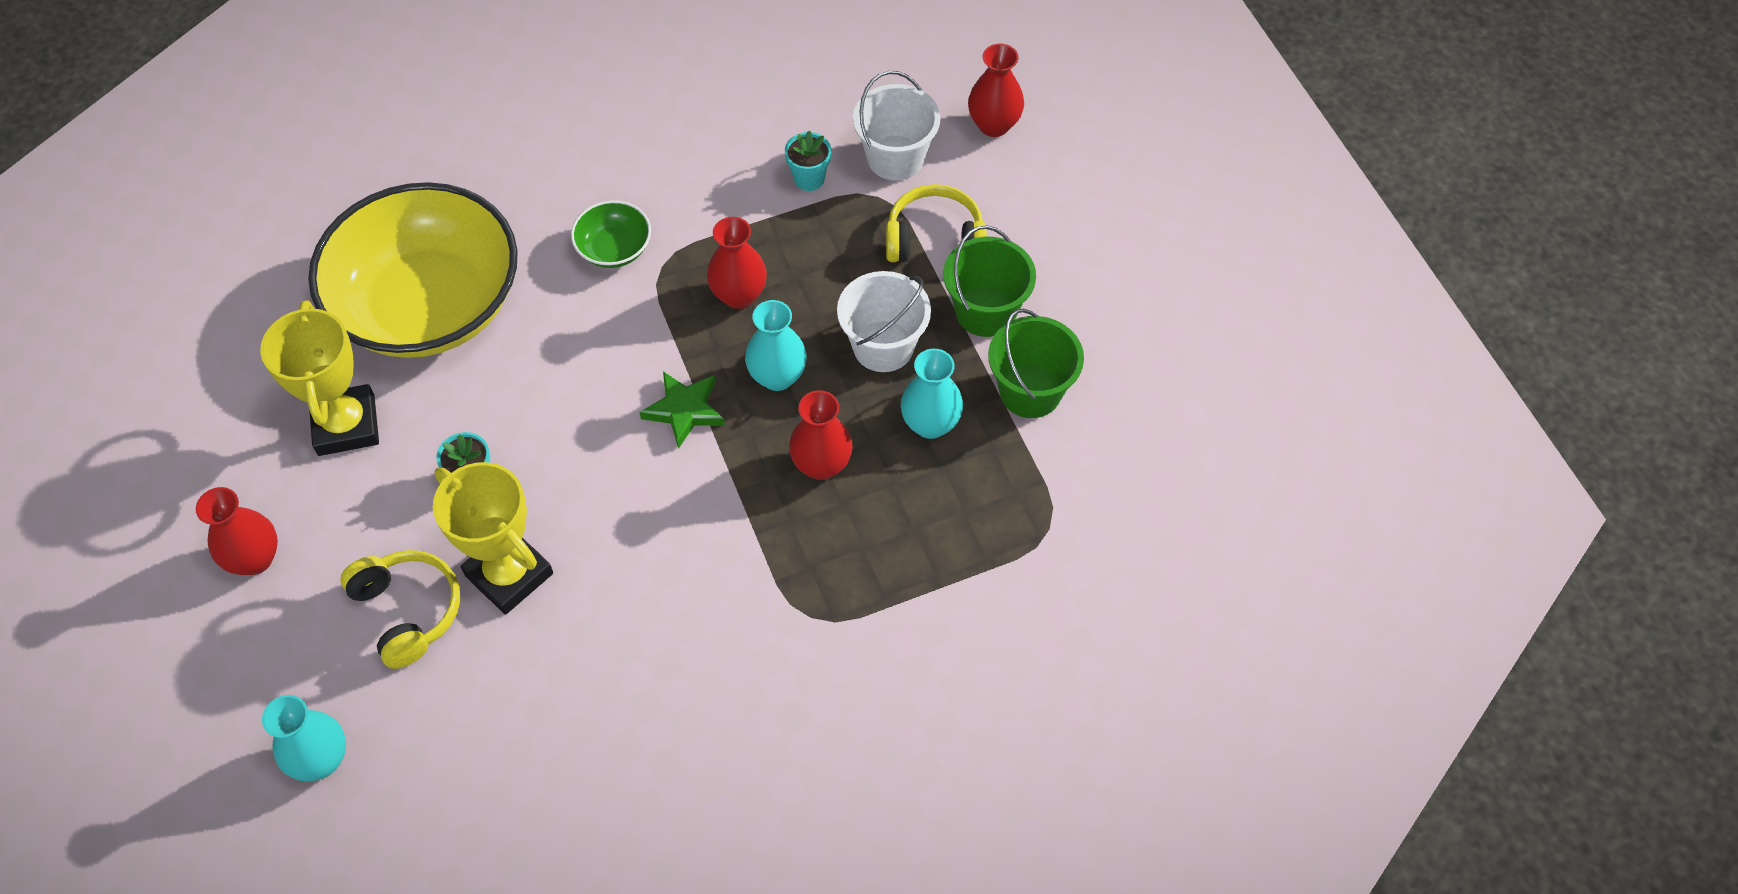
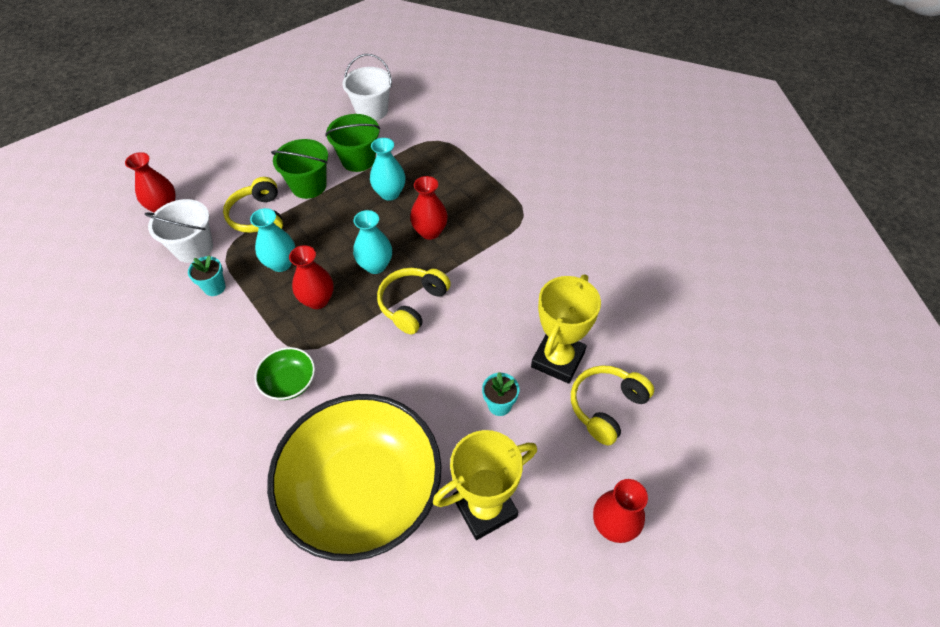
camera: 105 degrees left, 5 degrees down
turquoise vase [262,695,346,782] -> turquoise vase moved to [250,208,295,272]
green star [640,371,725,449] -> yellow headphones [377,268,451,334]
white bucket [837,271,931,372] -> white bucket moved to [342,54,392,121]

